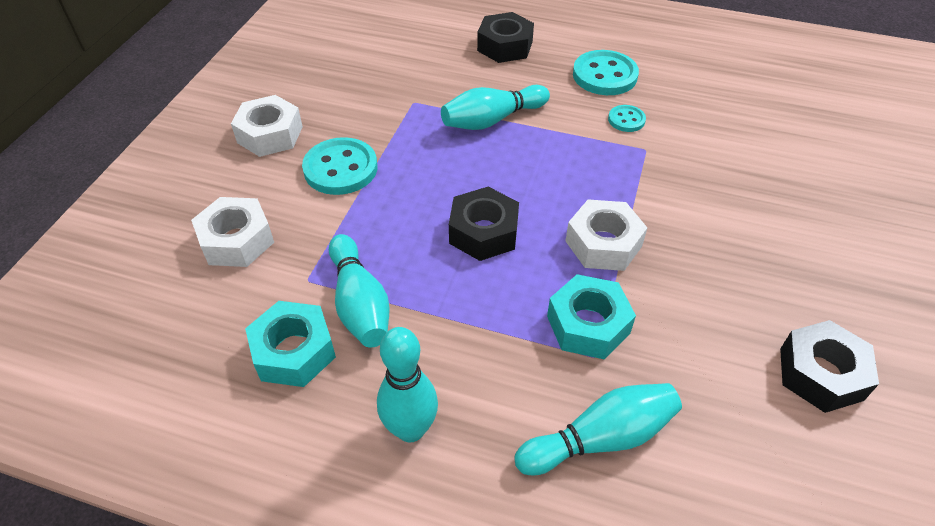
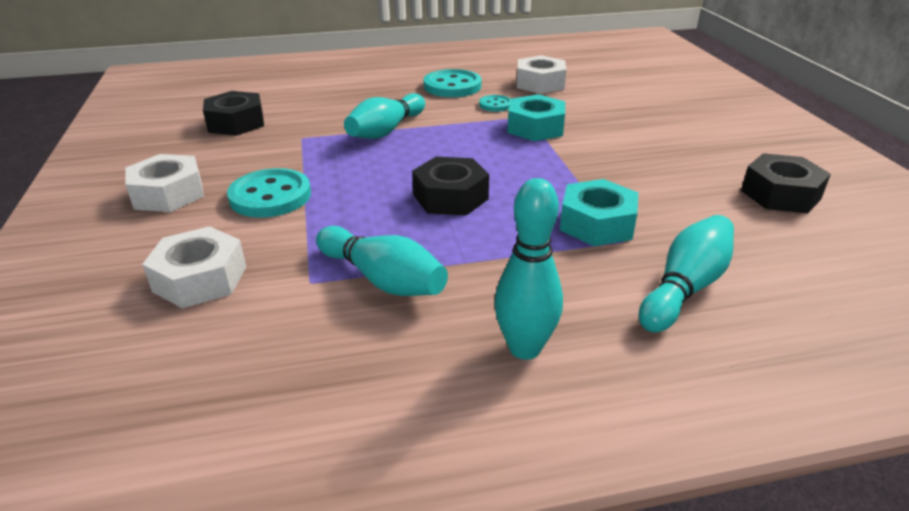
camera: 30 degrees left, 15 degrees down
turquoise nut [245,301,336,387] -> turquoise nut moved to [508,94,565,141]
black nut [477,12,534,63] -> black nut moved to [203,91,264,136]
white nut [566,200,648,271] -> white nut moved to [517,55,566,94]

